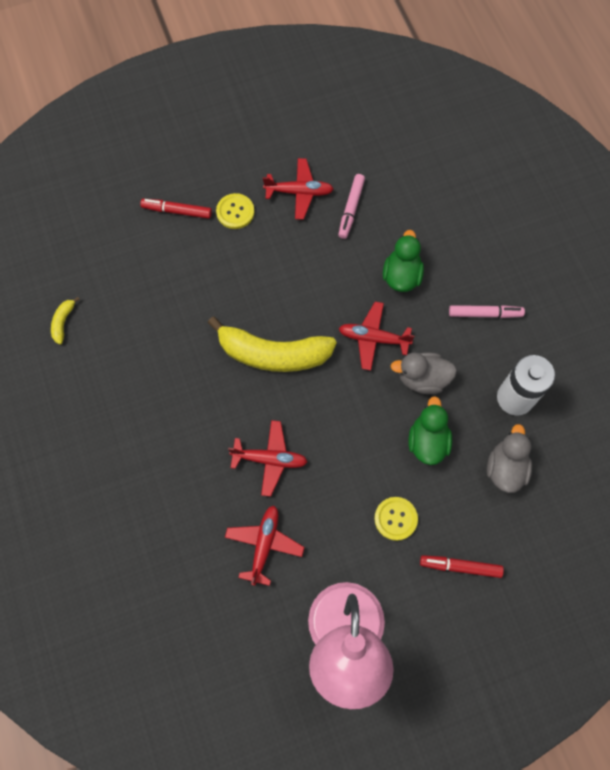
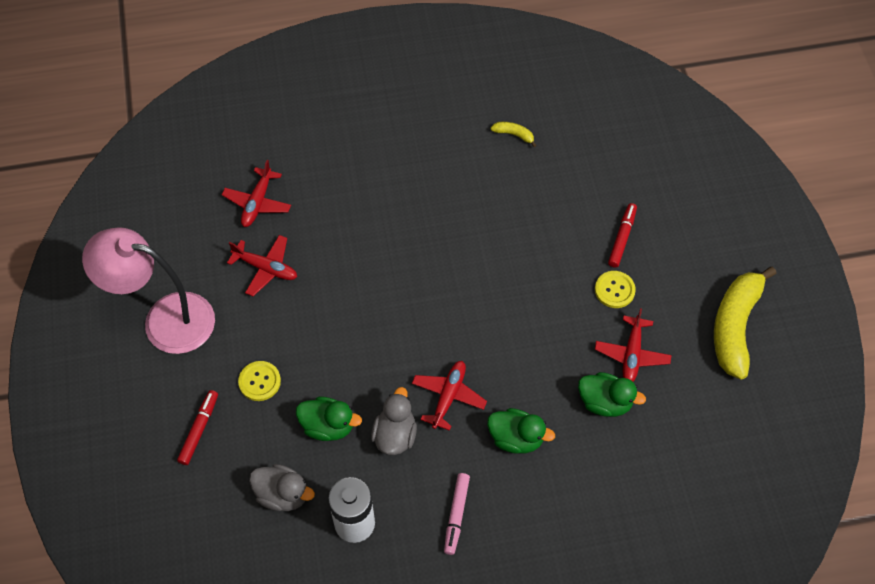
camera: 100 degrees right, 10 degrees down
yellow banana [208,316,337,372] -> yellow banana moved to [714,266,776,380]
red plane [228,420,308,497] -> red plane moved to [222,160,291,227]
pink marker [338,174,365,239] -> green duck [578,372,646,417]

